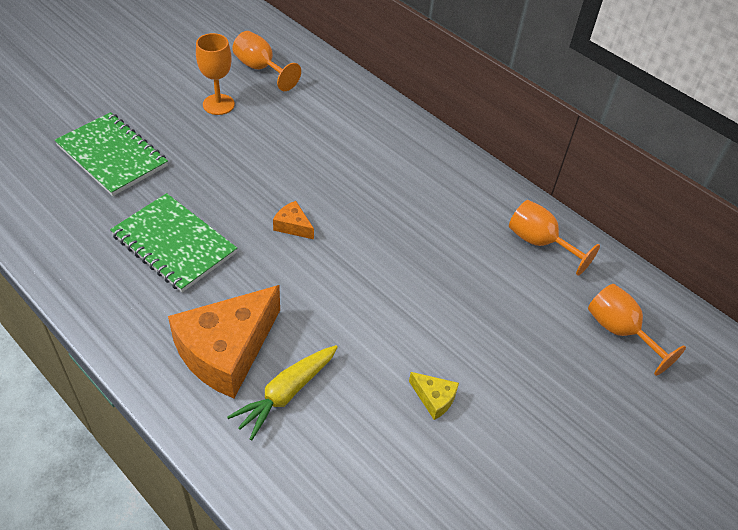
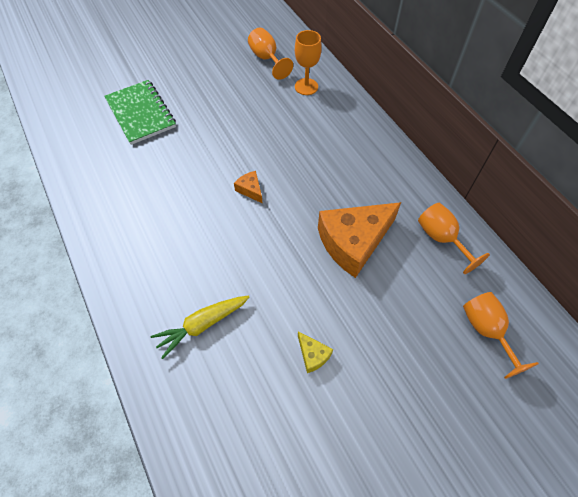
camera: 20 degrees right, 10 degrees up
green notebook [110,193,237,292] -> none
orange cheese [168,285,280,398] -> orange cheese moved to [318,202,401,278]
orange goblet [196,33,235,115] -> orange goblet moved to [295,30,322,95]

